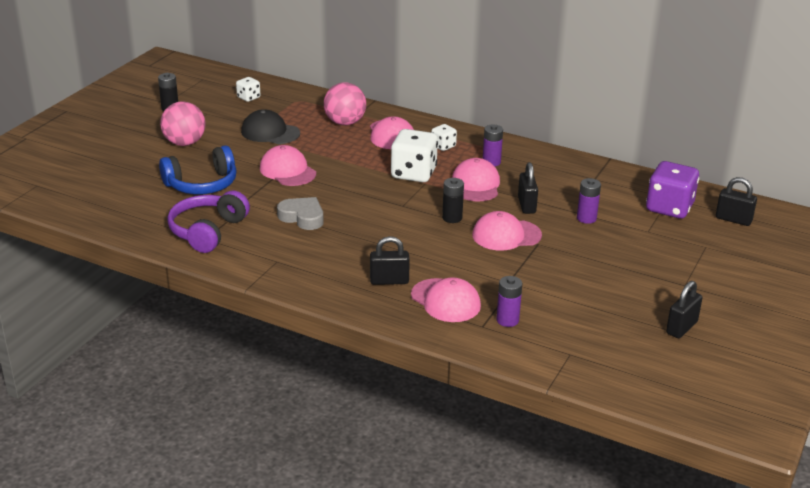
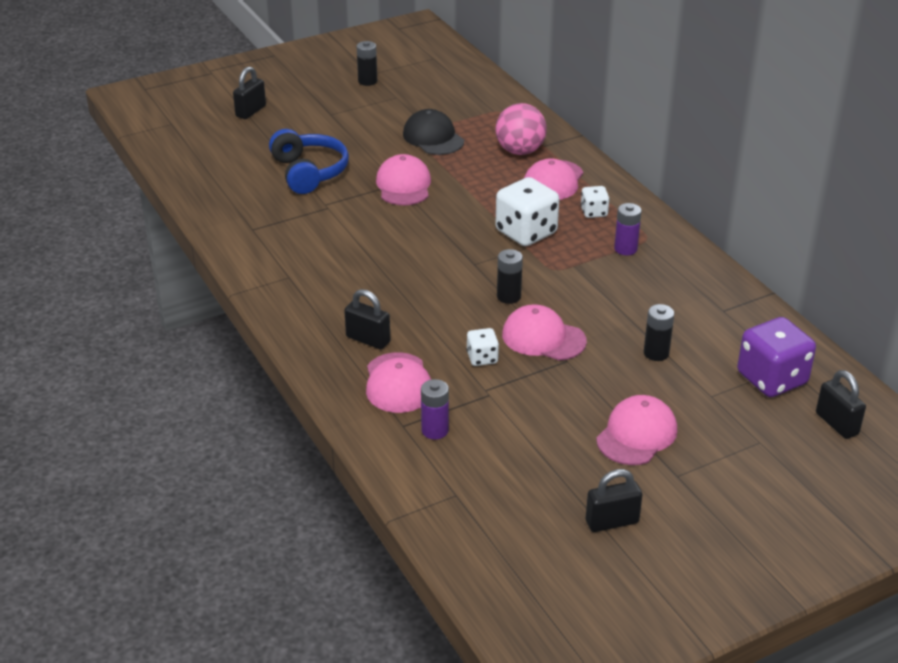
camera: 35 degrees right, 5 degrees up
blue headphones [159,145,237,194] -> blue headphones turned 120 degrees counterclockwise [269,129,349,194]
pink ball [160,101,206,146] -> none
purple headphones [167,190,250,253] -> none
white dice [236,77,260,102] -> white dice moved to [466,328,499,366]
grey heart [277,197,324,230] -> none
pink cap [452,158,500,202] -> pink cap moved to [596,395,677,465]
black padlock [518,162,538,214] -> black padlock moved to [233,67,266,119]
purple battery [577,178,601,224] -> black battery [644,304,674,361]

